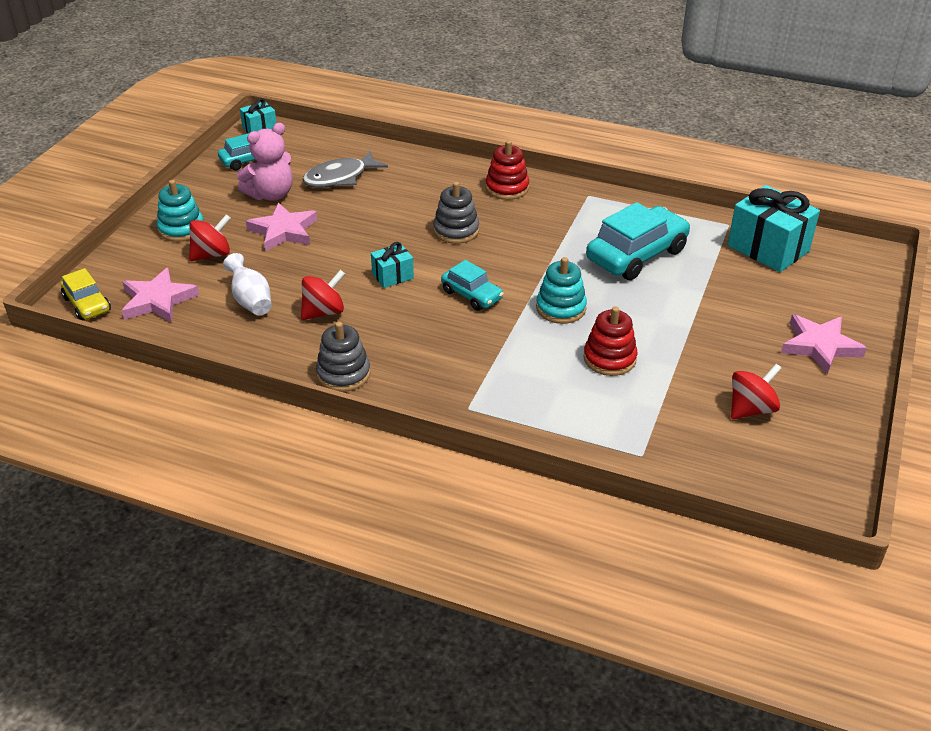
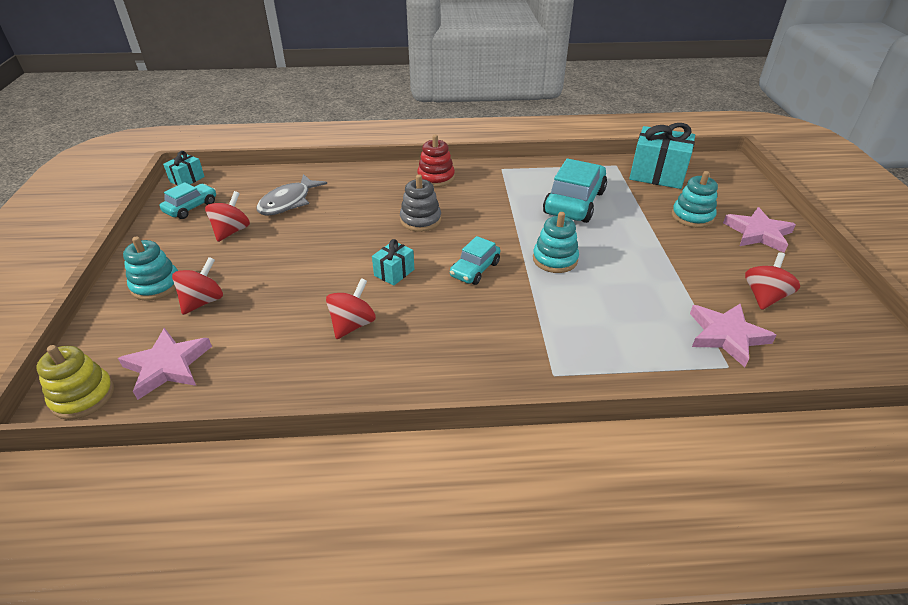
camera: 25 degrees left, 0 degrees up
yellow car [61,268,111,320] -> yellow stacking toy [37,345,114,420]
white vase [223,253,272,315] -> none
pink teddy bear [237,123,292,201] -> red spinning top [205,191,250,242]
pink star [246,202,318,252] -> pink star moved to [690,304,776,367]
grey stacking toy [316,322,371,392] -> none
turquoise car [441,260,504,311] -> turquoise car turned 105 degrees clockwise [450,236,500,285]
red stacking toy [583,306,637,376] -> none
none -> turquoise stacking toy [672,171,718,228]

